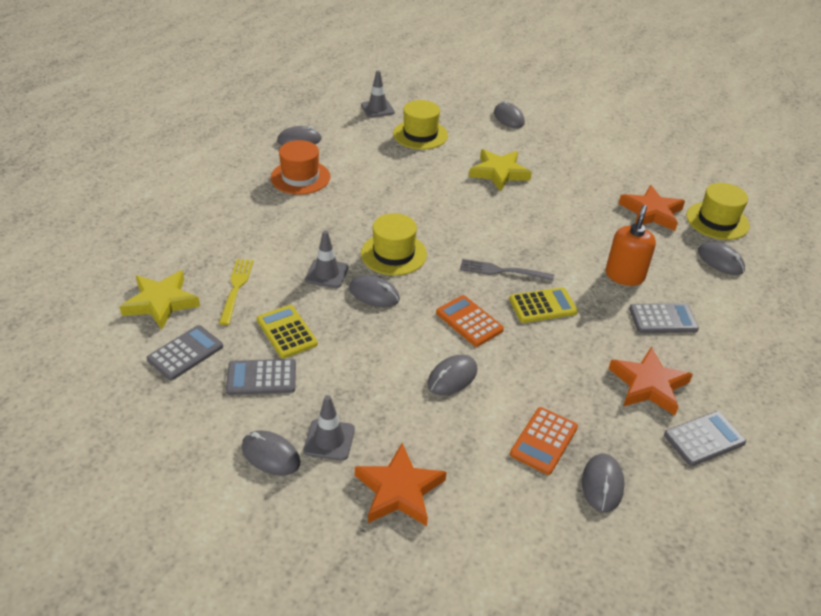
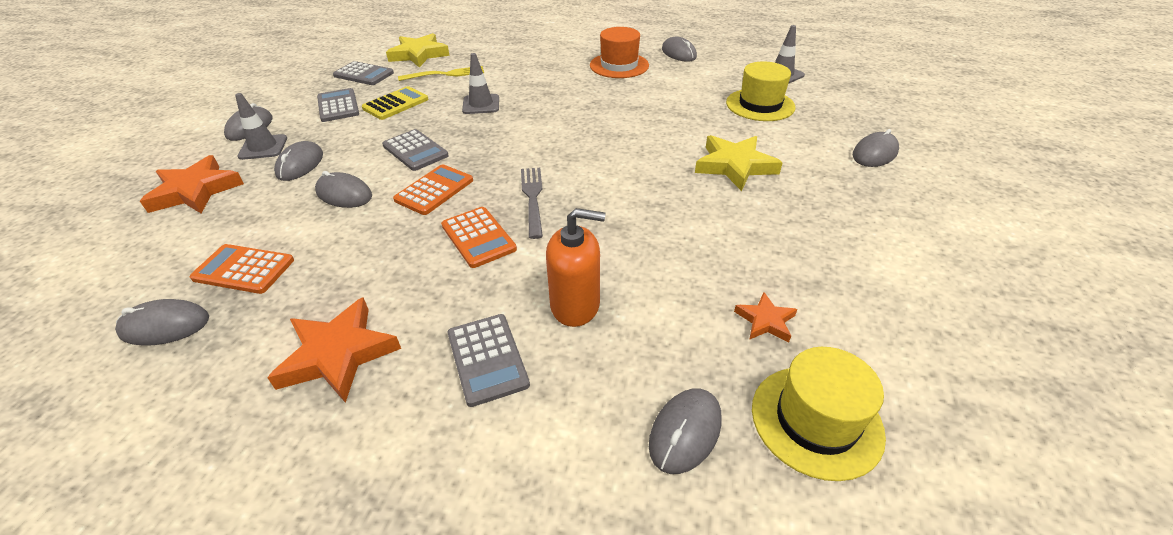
camera: 75 degrees right, 0 degrees up
grey mouse [349,275,400,307] -> grey mouse moved to [274,141,323,181]
yellow hat [361,213,427,276] -> none
yellow calculator [509,287,578,323] -> orange calculator [441,207,517,268]
orange star [619,185,685,231] -> orange star [734,292,798,342], size x0.54
grey calculator [664,411,746,466] -> grey calculator moved to [382,129,449,171]

